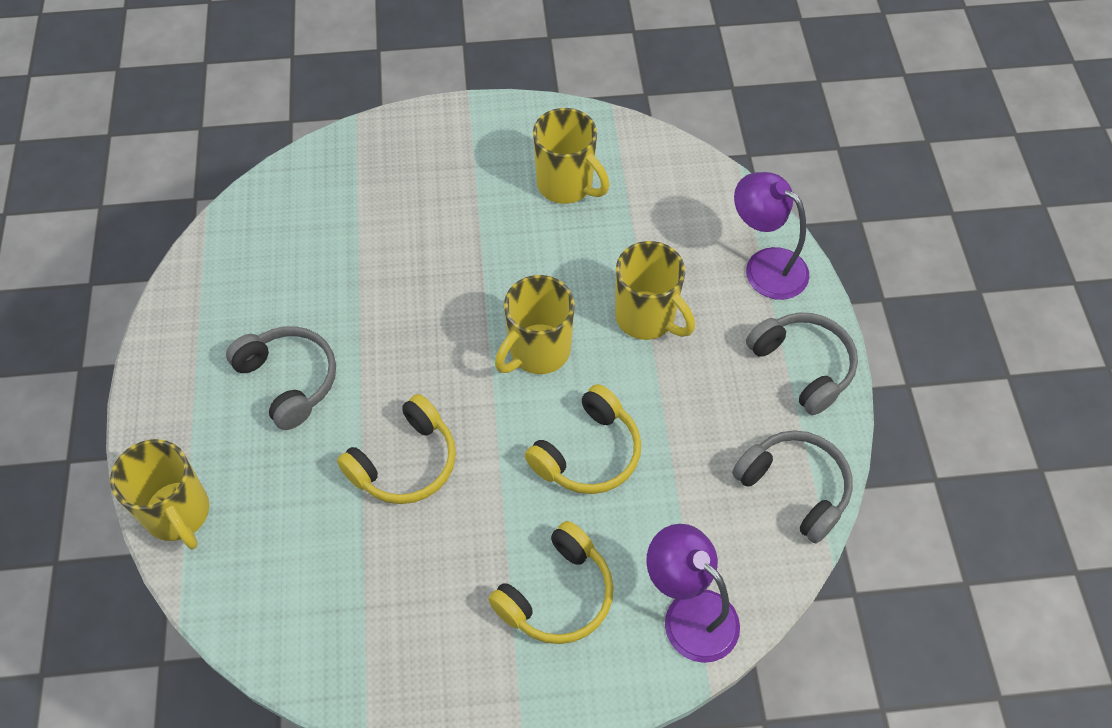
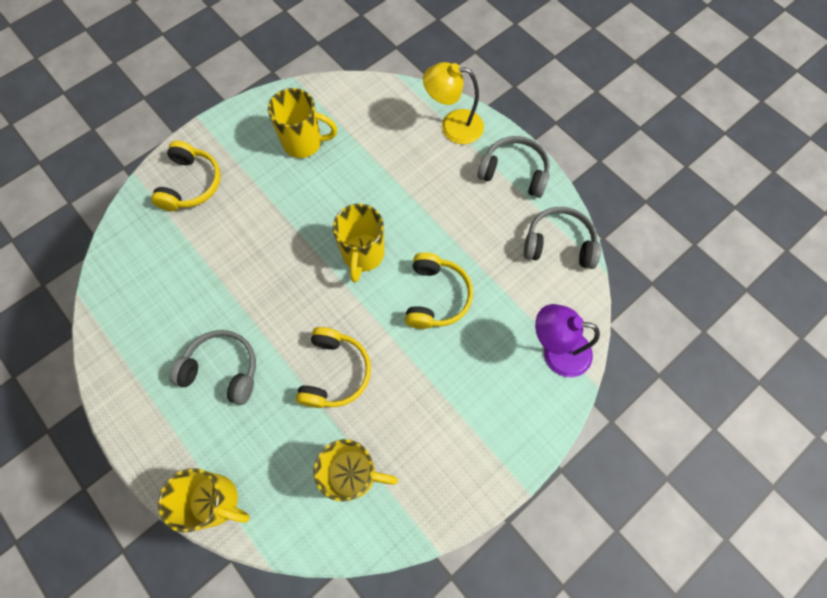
camera: 35 degrees left, 10 degrees up
yellow headphones [488,521,614,644] -> yellow headphones moved to [151,141,221,211]
yellow mug [615,241,695,340] -> yellow mug moved to [313,439,398,501]
purple lamp [734,172,810,300] -> yellow lamp [423,62,484,144]

